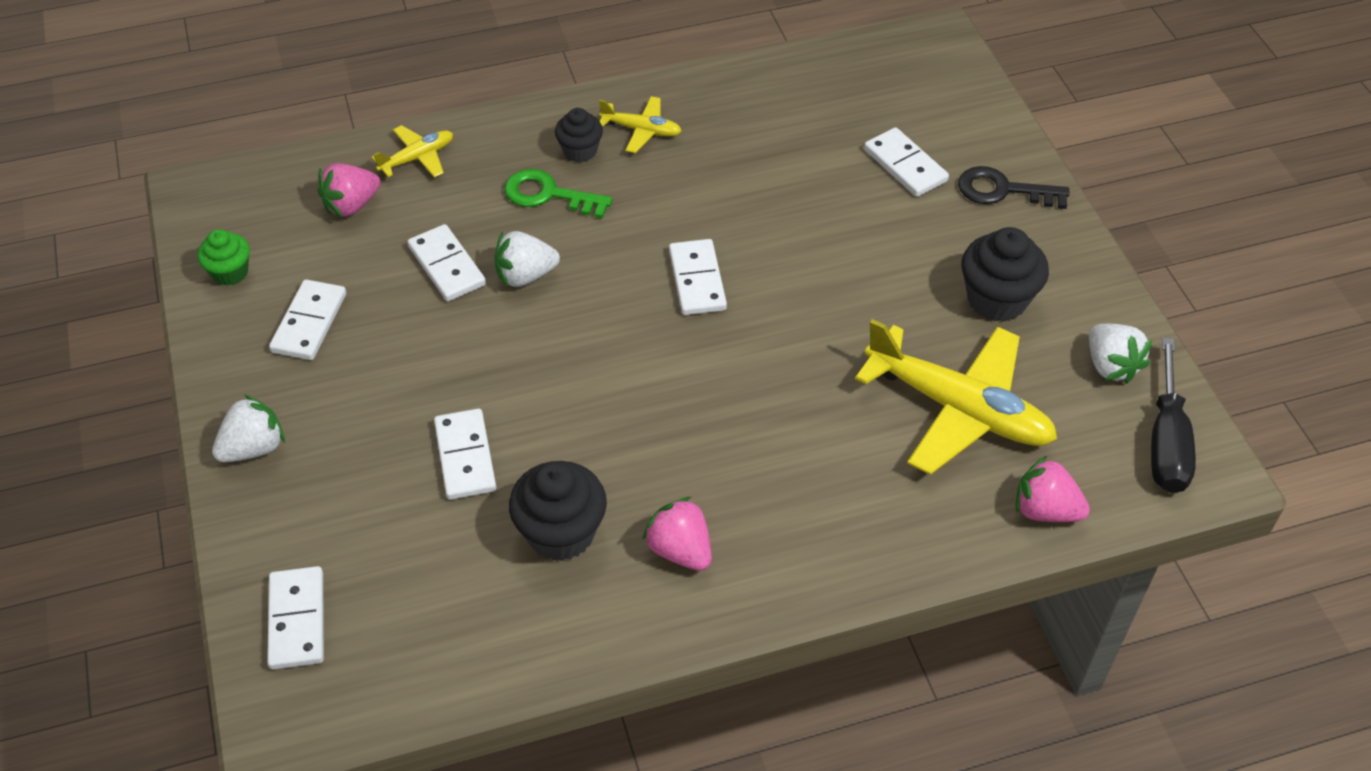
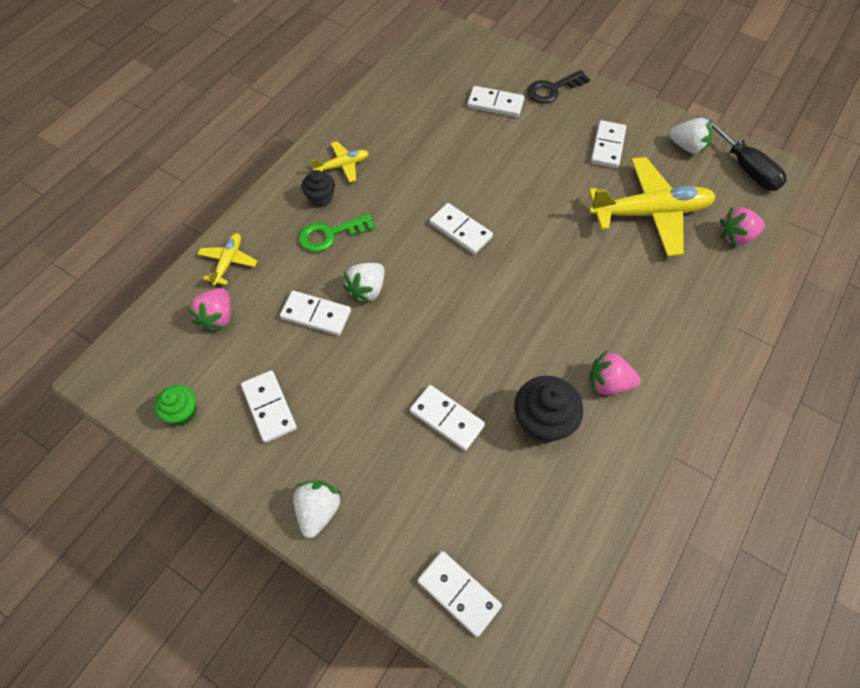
camera: 40 degrees left, 10 degrees up
black cupcake [962,227,1049,322] -> white domino [591,120,626,168]

